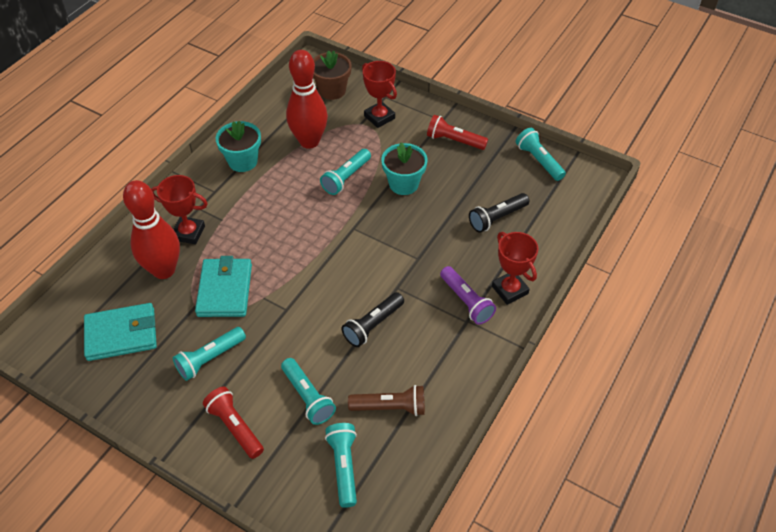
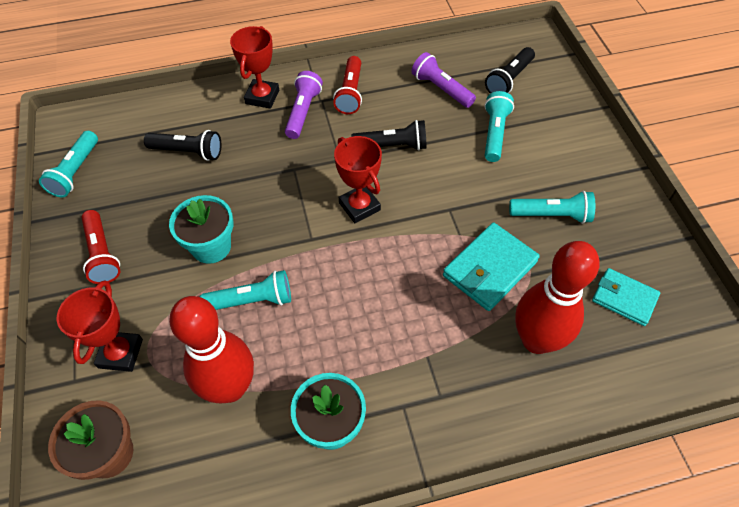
camera: 135 degrees left, 5 degrees up
turquoise wallet [84,303,157,361] -> turquoise wallet [592,268,660,326], size x0.66
red trophy [151,175,208,245] -> red trophy moved to [334,136,382,223]
red flashlight [203,387,264,459] -> red flashlight moved to [333,56,362,114]
turquoise flashlight [325,423,357,508] -> black flashlight [485,47,535,94]
brown flashlight [348,385,425,416] -> purple flashlight [412,52,476,108]

